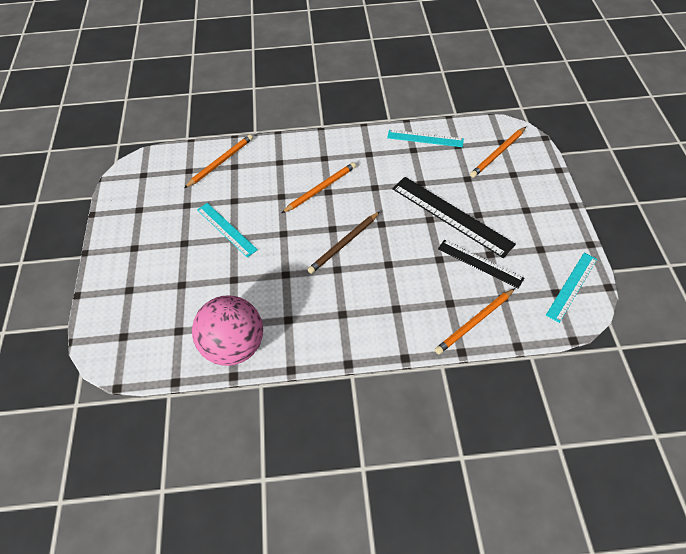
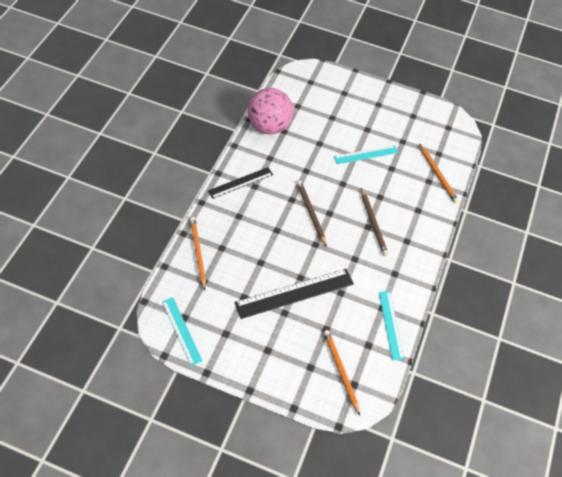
camera: 110 degrees right, 0 degrees up
orange pencil [282,162,356,213] -> brown pencil [361,188,388,256]
turquoise ruler [387,130,464,147] -> turquoise ruler turned 45 degrees counterclockwise [379,291,404,360]
black ruler [438,240,524,289] -> black ruler moved to [208,167,273,199]

